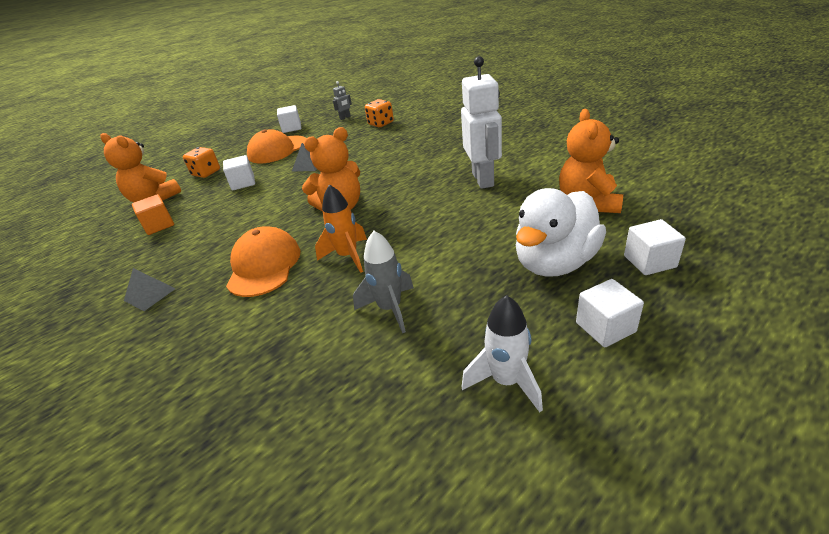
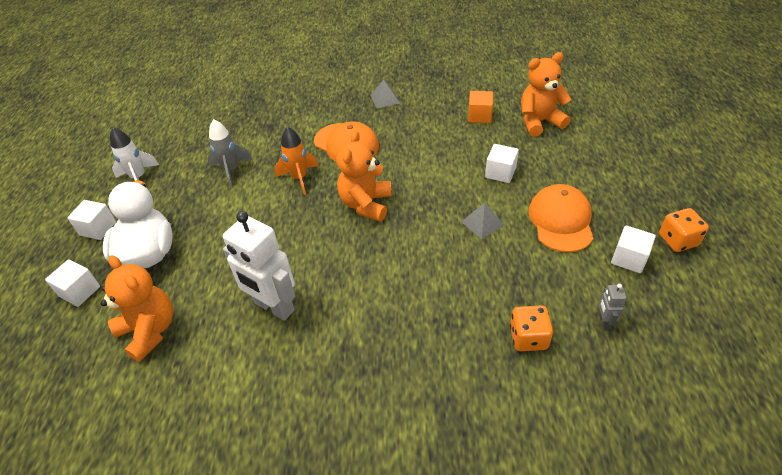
camera: 130 degrees right, 10 degrees up
orange dice [183,147,220,178] -> orange dice moved to [659,208,709,252]

